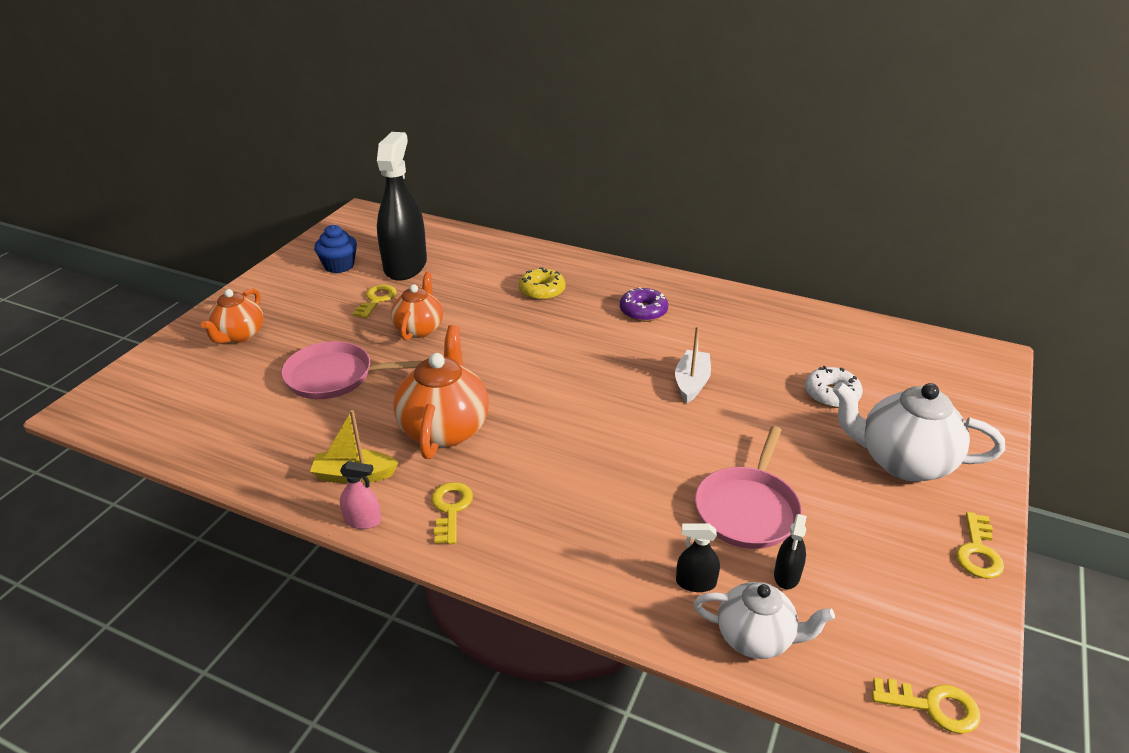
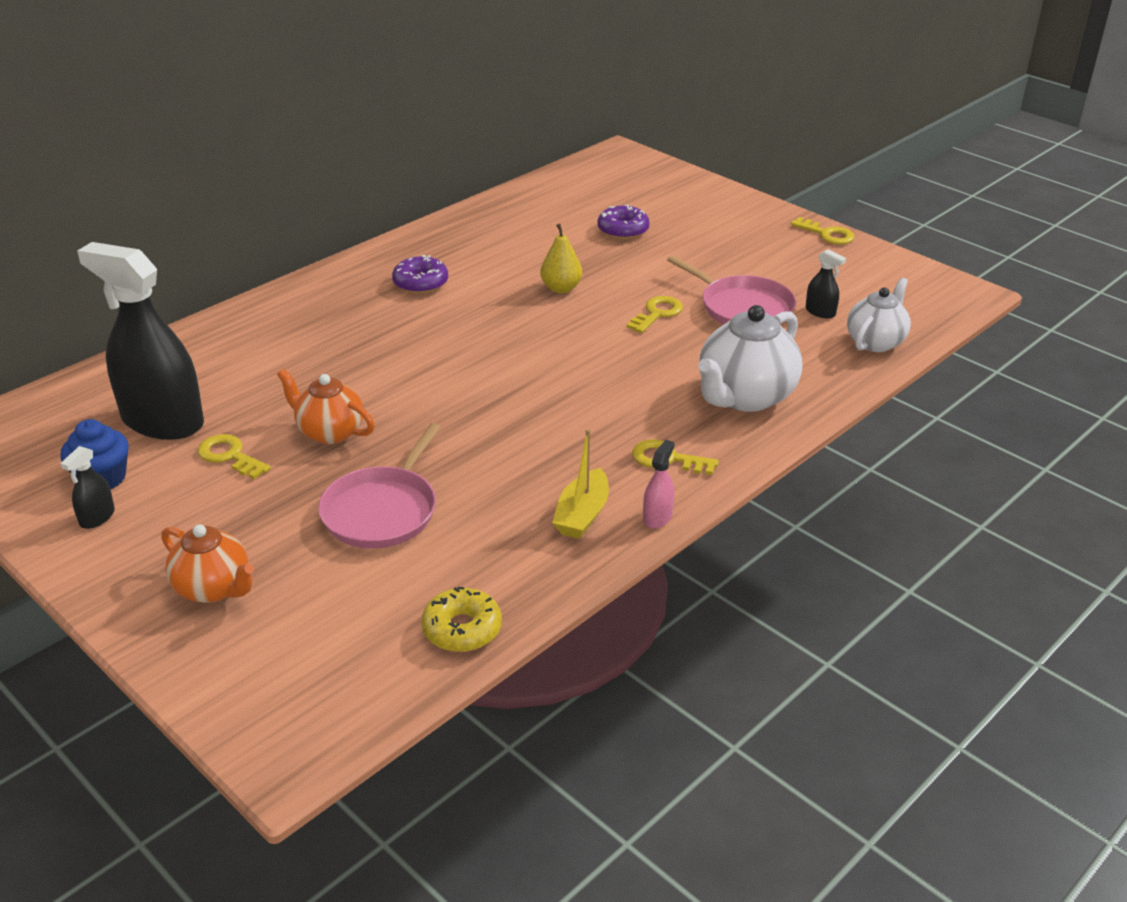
camera: 70 degrees left, 0 degrees up
orange teapot [393,325,489,459] -> none
yellow donut [519,267,565,300] -> yellow donut moved to [421,587,502,652]
white boat [675,326,711,403] -> yellow pear [540,224,582,293]
black spray bottle [676,523,720,592] -> black spray bottle moved to [60,446,115,529]
white donut [805,366,863,408] -> purple donut [597,204,650,239]
white teapot [833,382,1005,481] -> white teapot moved to [698,305,802,412]
yellow key [872,678,980,734] -> yellow key moved to [626,296,683,333]

